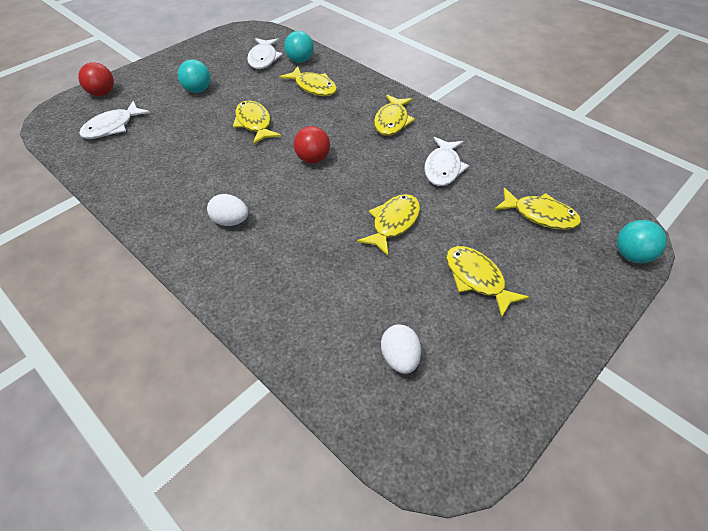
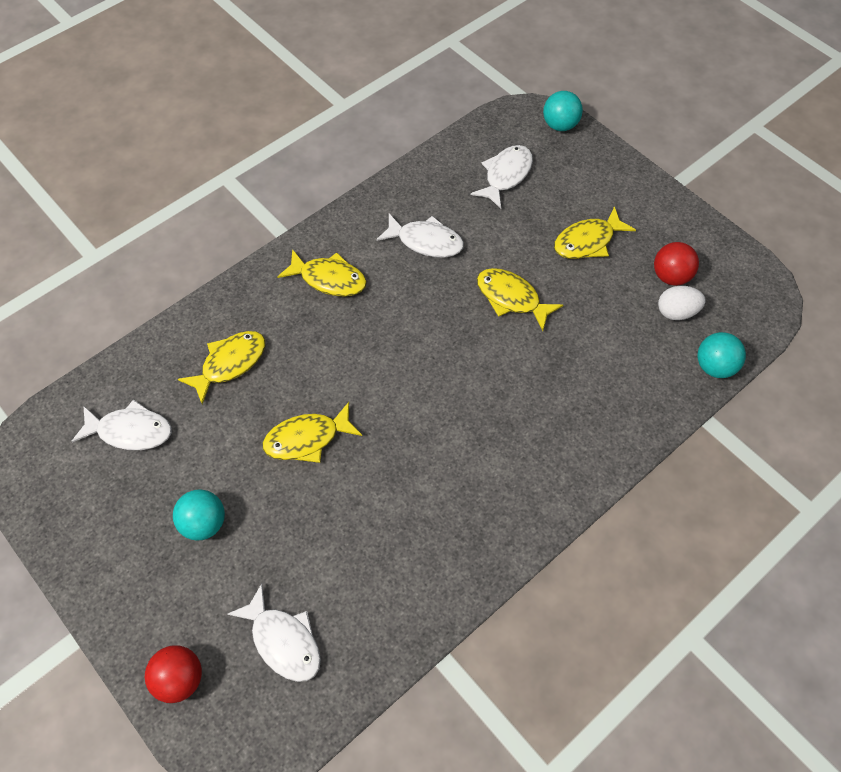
camera: 85 degrees left, 10 degrees up
white egg [207,194,248,226] -> none
turquoise ball [284,31,314,63] -> turquoise ball moved to [697,332,746,378]
red ball [294,126,330,163] -> red ball moved to [654,242,699,286]
yellow fish [494,188,581,230] -> white fish [471,145,533,208]

